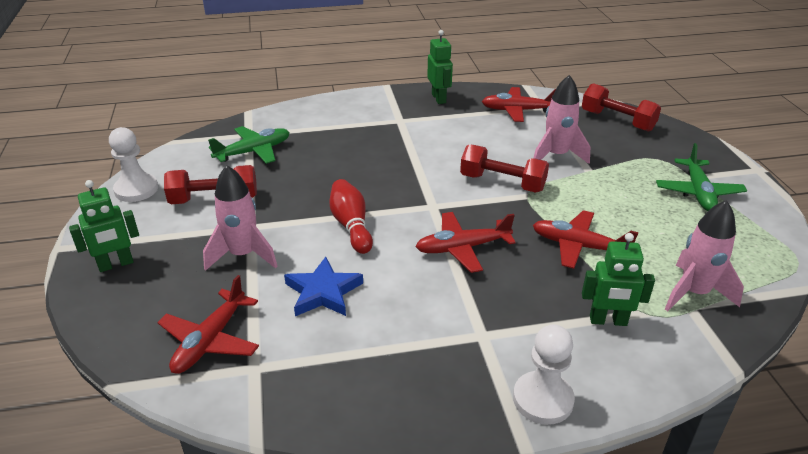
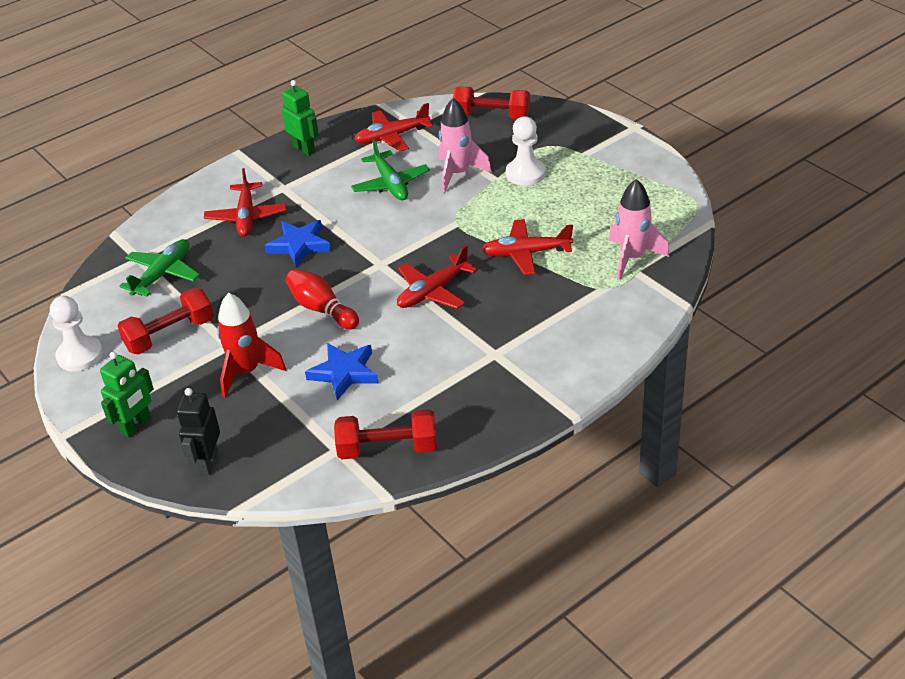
camera: 25 degrees left, 5 degrees up
red plane [157,275,259,374] -> red plane moved to [204,168,286,236]
pink rocket [203,165,277,271] -> red rocket [217,293,286,398]
red dumbbell [460,144,549,193] -> red dumbbell moved to [334,409,437,459]
white pawn [513,324,575,425] -> white pawn moved to [506,116,546,186]
green robot [582,233,655,326] -> none
green plane [656,143,747,211] -> green plane moved to [351,139,430,200]
none -> black robot [177,388,220,475]
none -> blue star [264,220,331,267]

